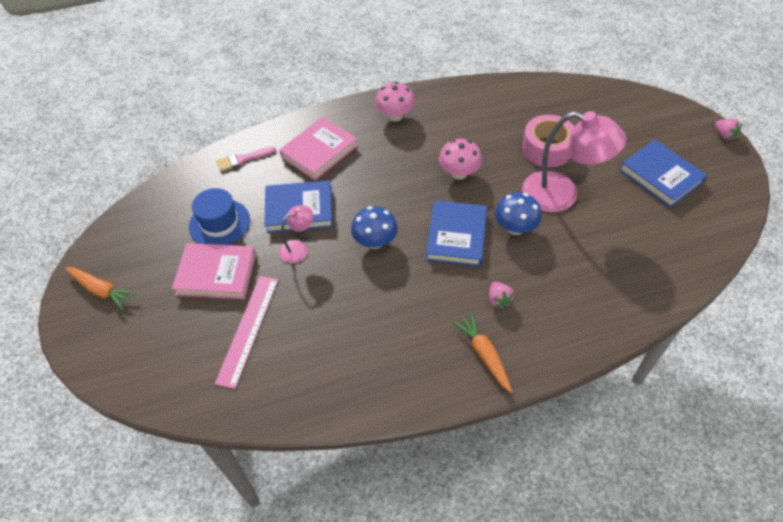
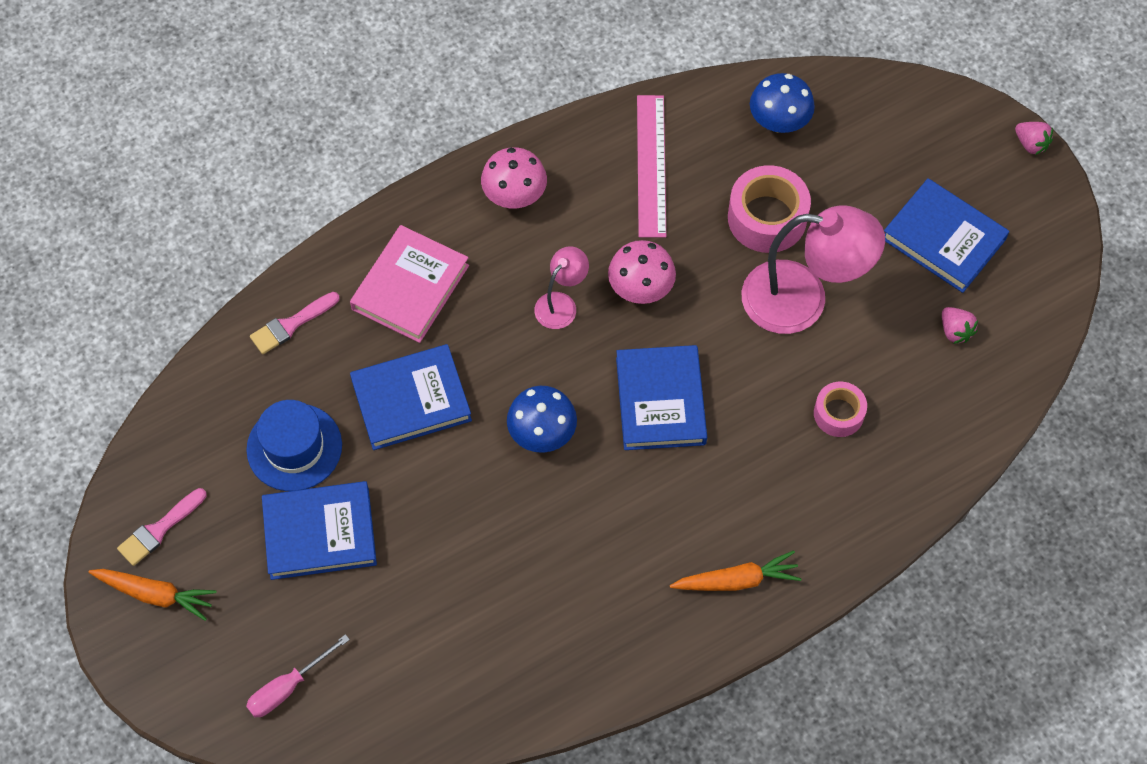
camera: 15 degrees left, 10 degrees up
pink book [172,243,256,299] -> blue book [262,481,377,580]
pink ruler [215,276,278,389] -> pink ruler moved to [637,95,666,238]
pink lamp [279,205,313,263] -> pink lamp moved to [534,246,589,329]
orange carrot [452,313,512,393] -> orange carrot turned 120 degrees clockwise [670,550,801,591]
pink strawberry [489,282,514,309] -> pink strawberry moved to [942,307,978,344]
blue mushroom [495,192,542,235] -> blue mushroom moved to [750,73,815,133]
none -> pink brush [117,488,206,566]
none -> pink screwdriver [246,634,350,717]
none -> pink tape [814,382,867,437]

